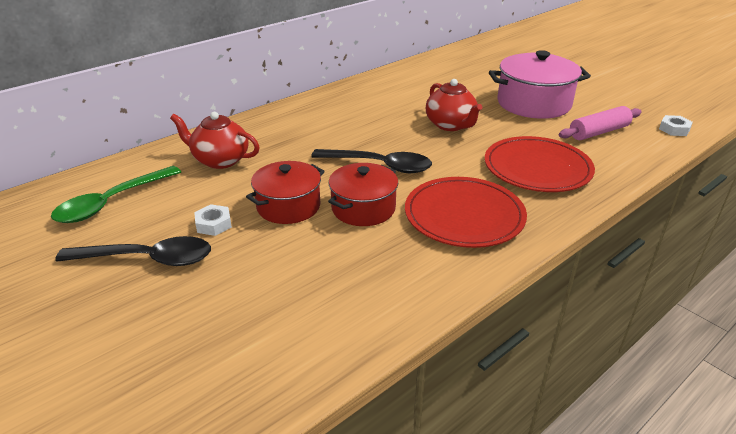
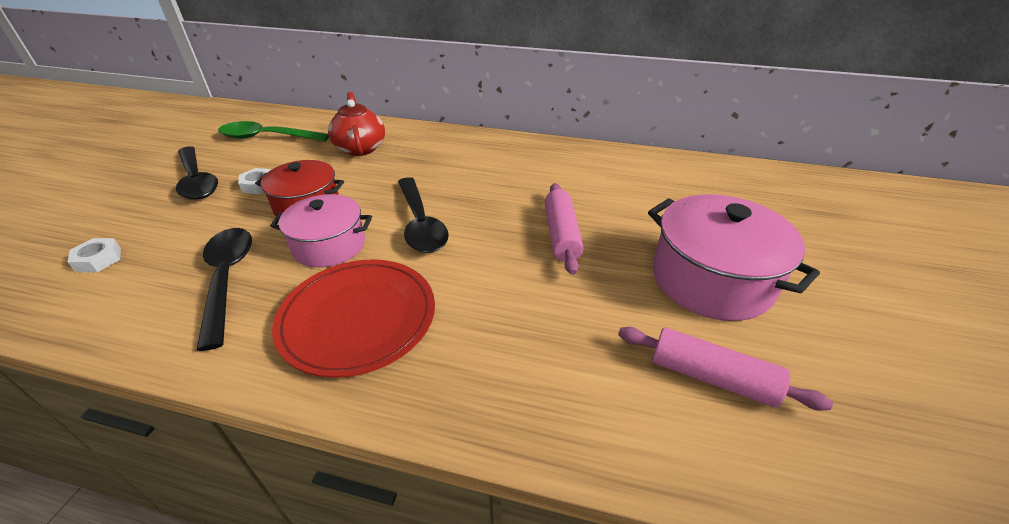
camera: 55 degrees right, 5 degrees up
red pot [328,163,398,226] -> pink pot [270,194,372,268]
red teapot [426,79,482,131] -> pink rolling pin [545,183,584,275]
red plate [485,136,595,192] -> none
white nut [659,115,693,136] -> white nut moved to [68,238,121,272]
none -> black spoon [196,228,252,351]

